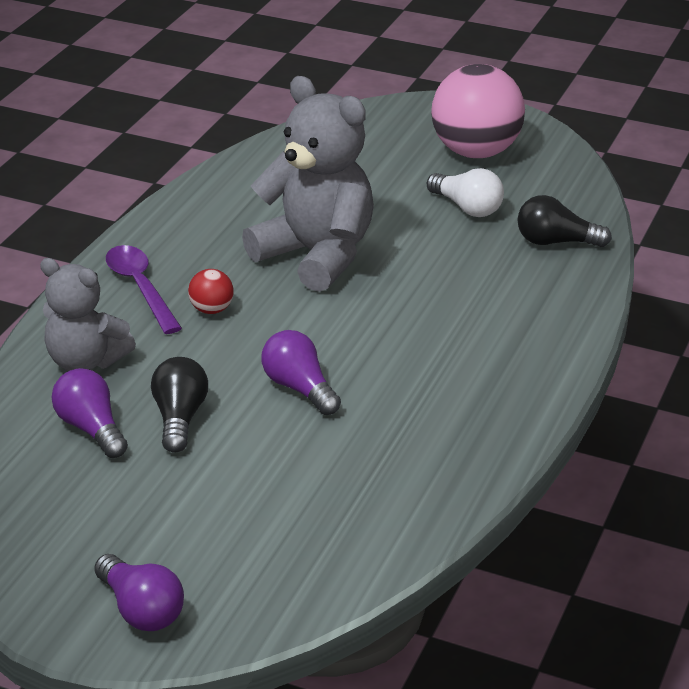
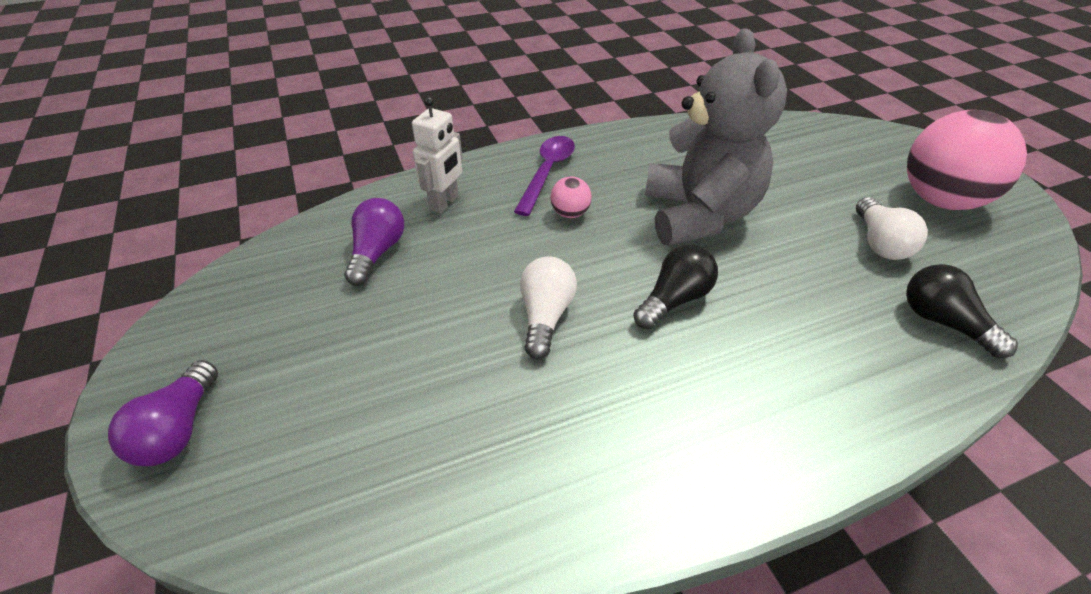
camera: 45 degrees right, 10 degrees up
grey teddy bear [40,258,136,371] -> white robot [412,97,463,213]
black light bulb [151,357,208,453] -> black light bulb moved to [633,244,718,329]
red ball [188,269,234,314] -> pink ball [550,177,592,218]
purple light bulb [262,330,341,415] -> white light bulb [520,256,577,359]

